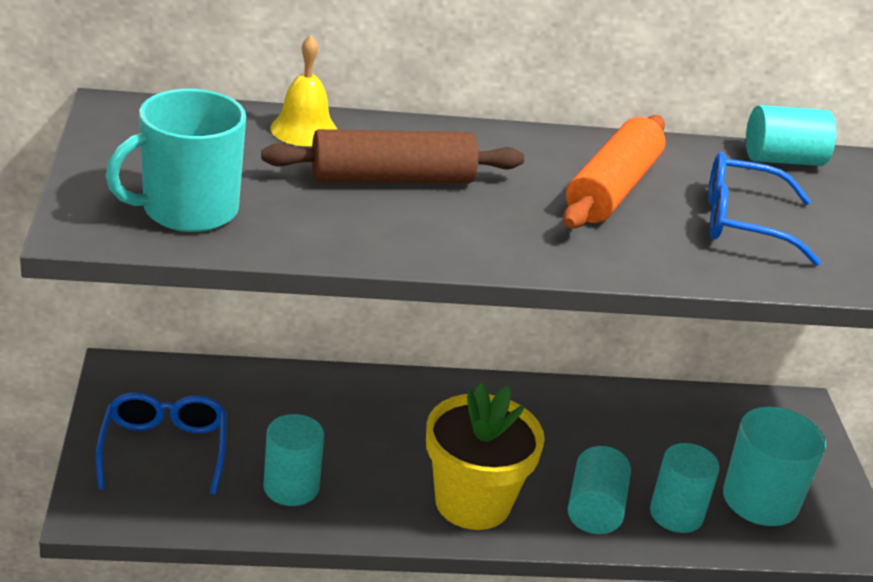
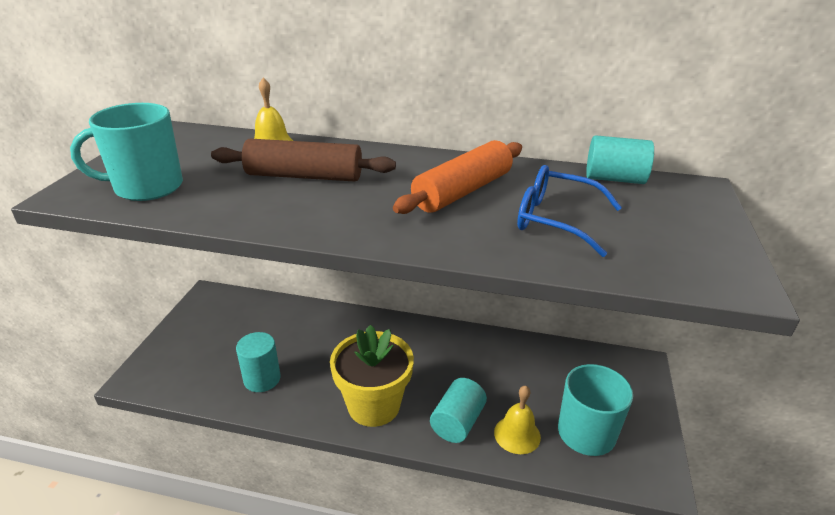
camera: 20 degrees right, 0 degrees up
blue glasses [96,392,227,495] -> none
turquoise cylinder [650,443,720,533] -> yellow bell [494,386,541,454]

